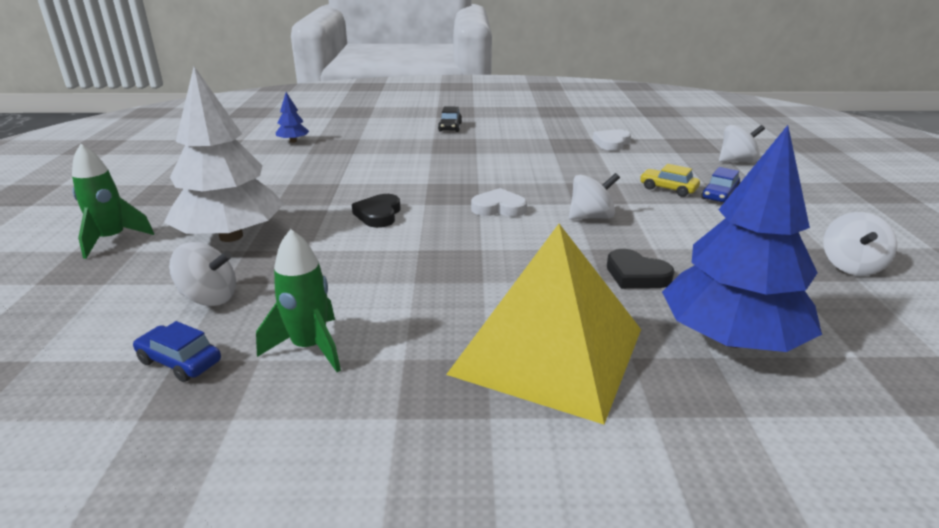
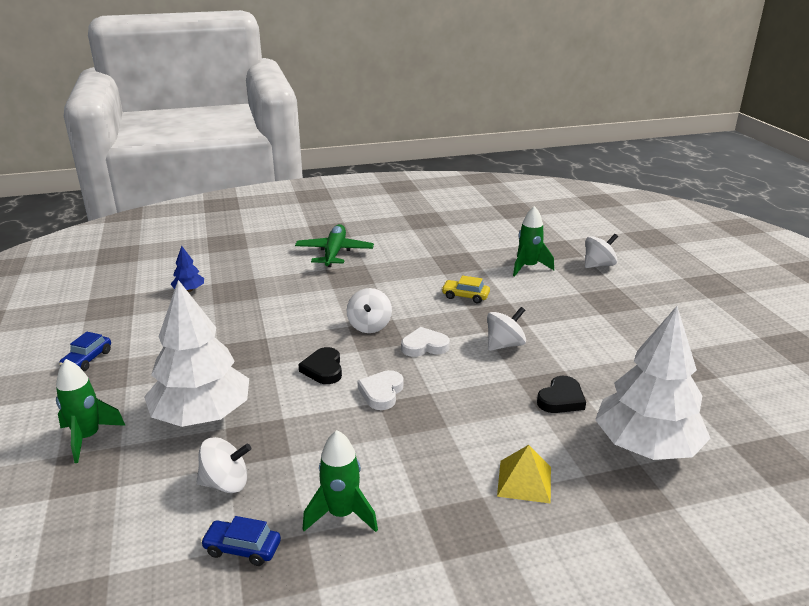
camera: 15 degrees left, 0 degrees up
black car [438,106,462,132] -> green plane [295,224,374,267]
yellow pyramid [446,224,641,424] -> yellow pyramid [497,445,551,504], size x0.44
white heart [593,129,631,151] -> white heart moved to [358,370,403,410]
black heart [607,249,674,289] -> black heart turned 75 degrees counterclockwise [537,376,586,413]
yellow car [640,164,700,197] -> yellow car moved to [441,275,490,303]
blue tree [662,125,822,352] -> white tree [595,306,711,460]
blue car [701,167,740,202] -> blue car moved to [59,332,111,371]
white spinning top [823,212,897,276] -> white spinning top moved to [347,288,392,333]
none -> green rocket [513,206,554,277]

